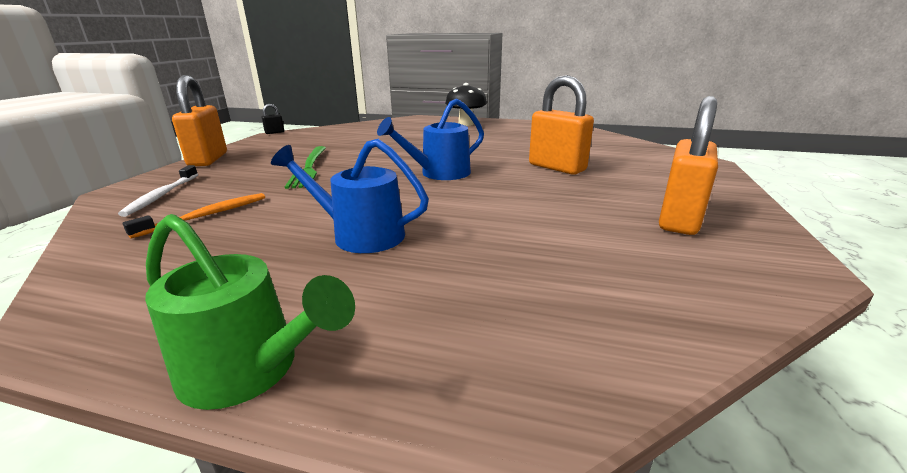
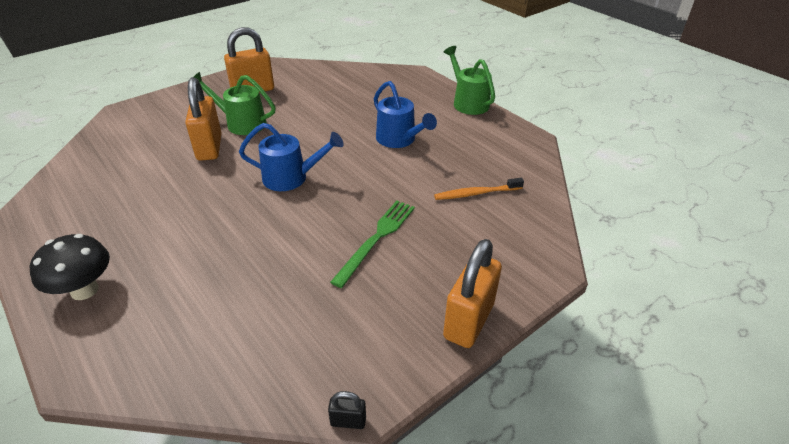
camera: 145 degrees left, 15 degrees up
white toothbrush [118,165,198,217] -> none
none -> green watering can [194,72,276,135]

